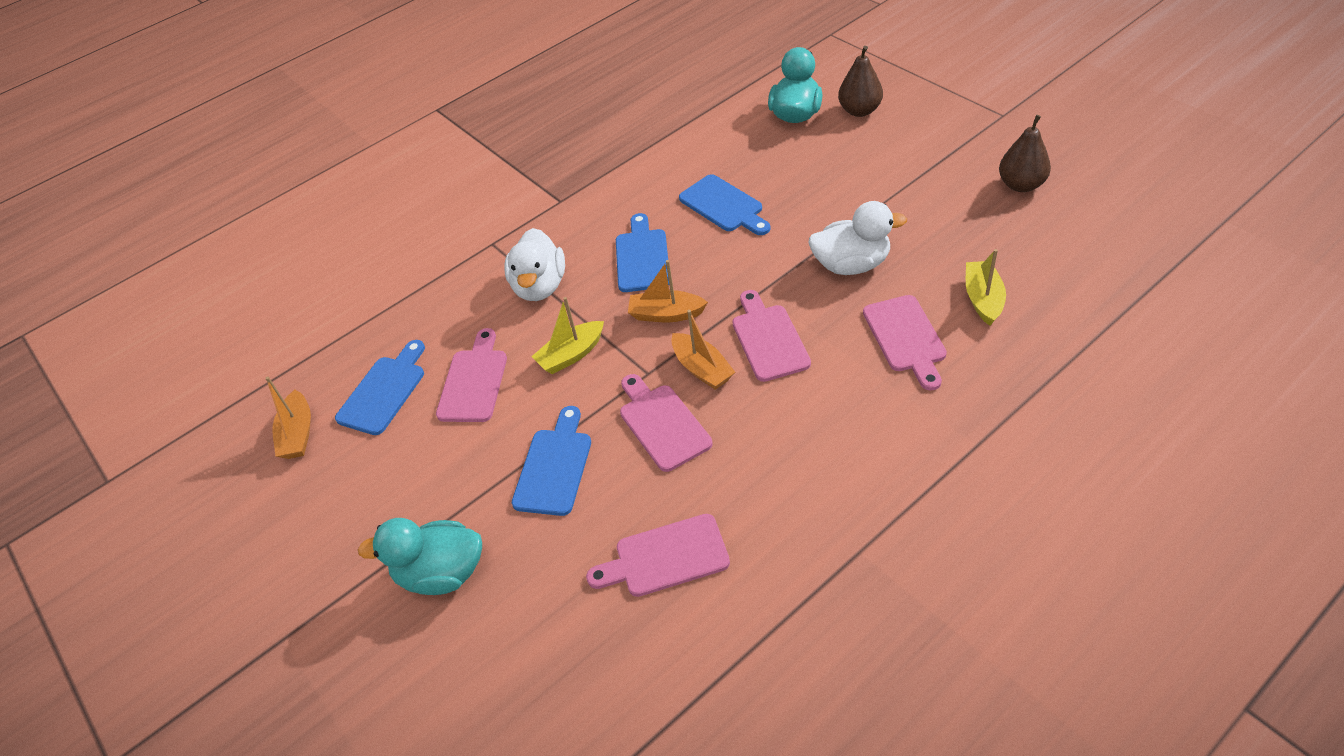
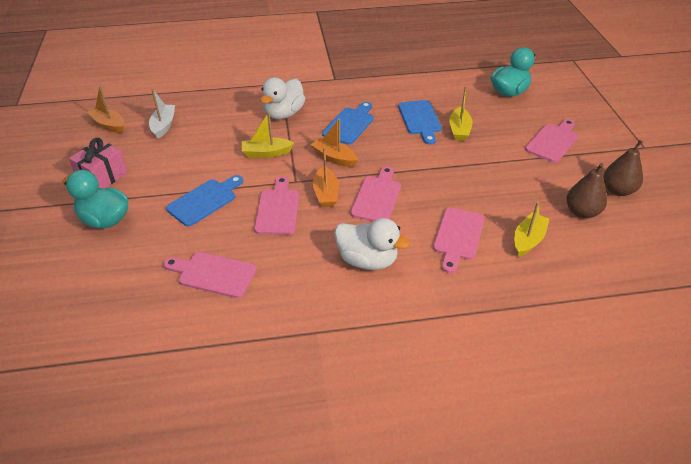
camera: 25 degrees right, 5 degrees down
orange boat [265,377,311,459] -> orange boat turned 105 degrees clockwise [86,87,124,133]
blue cutting board [335,340,425,435] -> white boat [149,89,175,139]
pink cutting board [436,328,507,422] -> pink cutting board moved to [525,119,578,163]
white duck [808,201,907,275] -> white duck moved to [334,218,410,270]
brown pear [838,46,883,117] -> brown pear moved to [566,163,607,218]
none -> pink gift [69,138,128,188]
none -> yellow boat [449,86,473,141]

